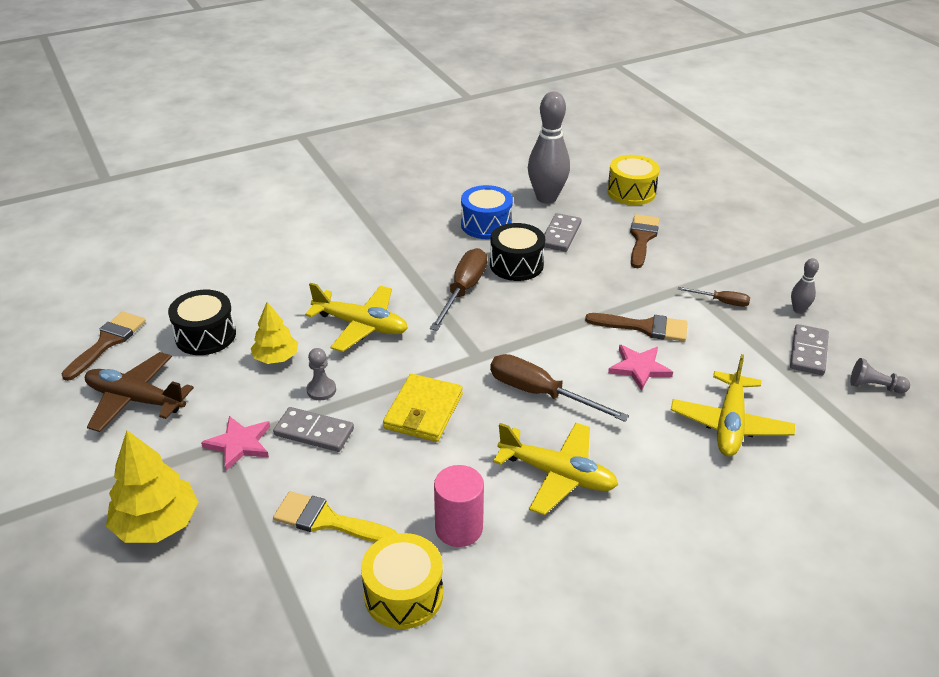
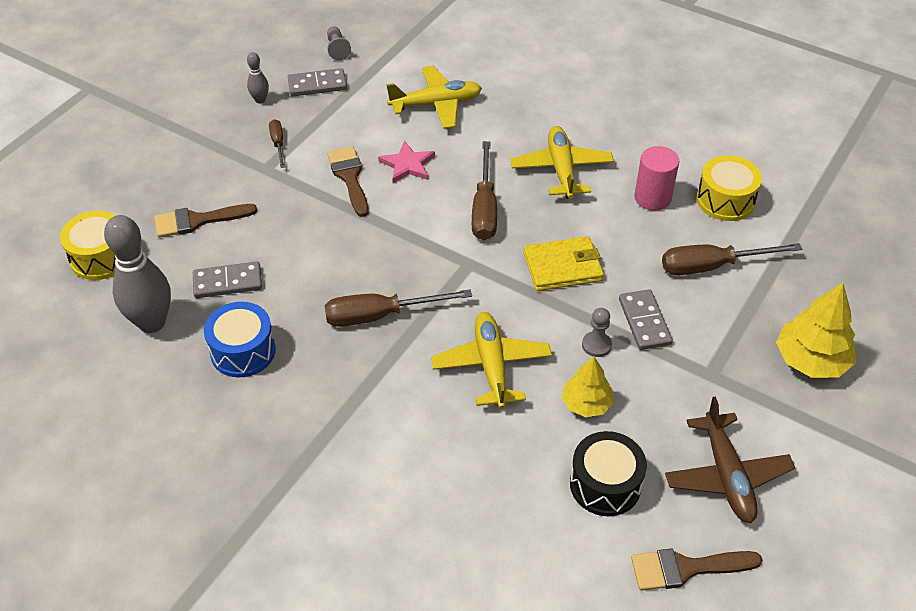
camera: 120 degrees left, 10 degrees up
pink star [201,416,270,471] -> none
yellow brush [273,491,397,542] -> brown screwdriver [662,243,802,275]
black drum [490,223,545,281] -> none

